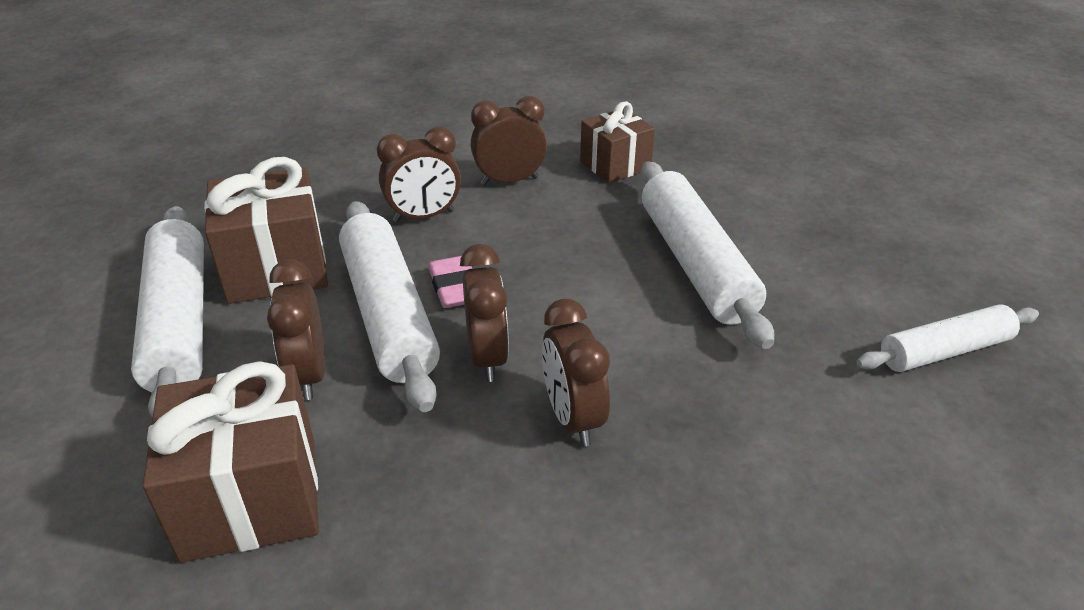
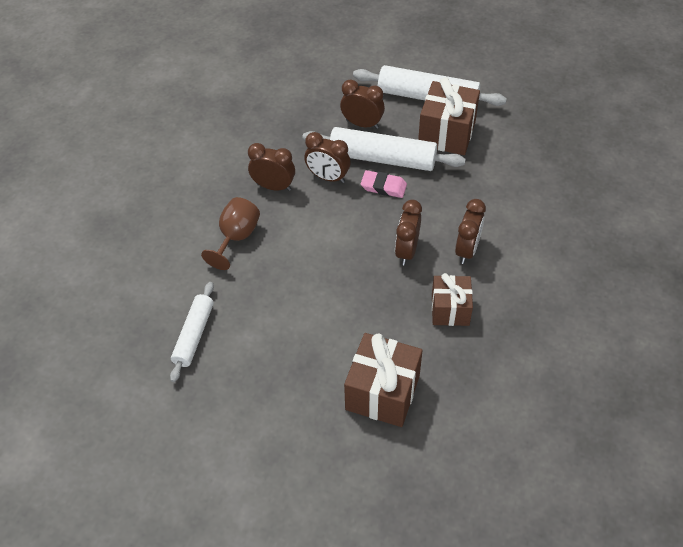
camera: 125 degrees right, 15 degrees up
brown gift [143,361,319,563] -> brown gift moved to [344,333,423,427]
brown clock [377,127,461,223] -> brown clock moved to [395,200,422,265]
white rolling pin [641,161,774,349] -> none
none -> brown goblet [201,197,260,270]

